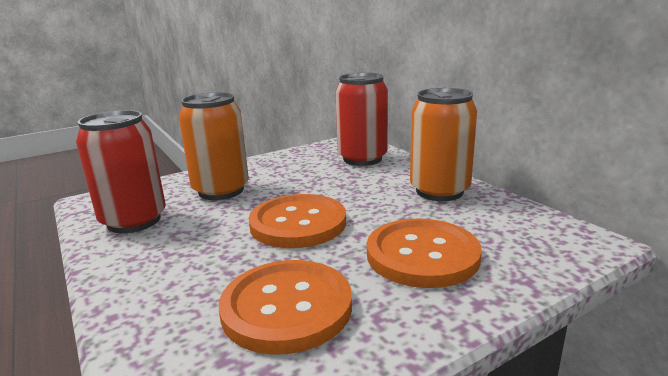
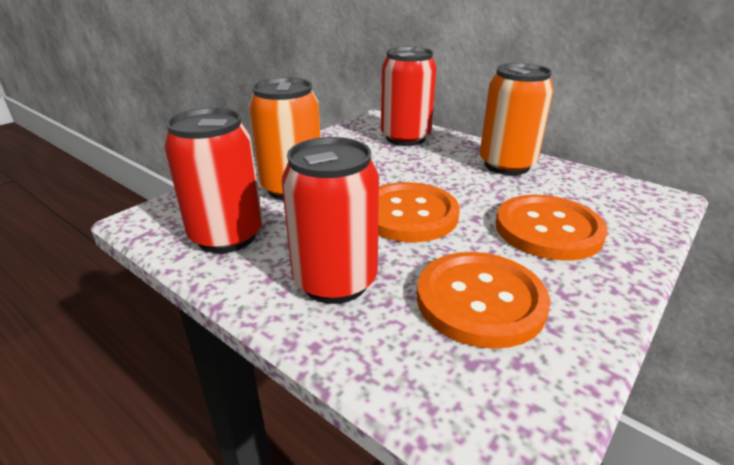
camera: 20 degrees left, 10 degrees up
none -> red can [282,137,379,304]

